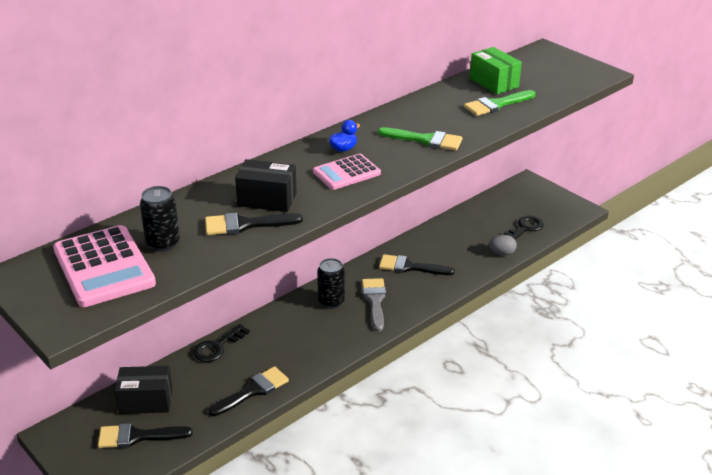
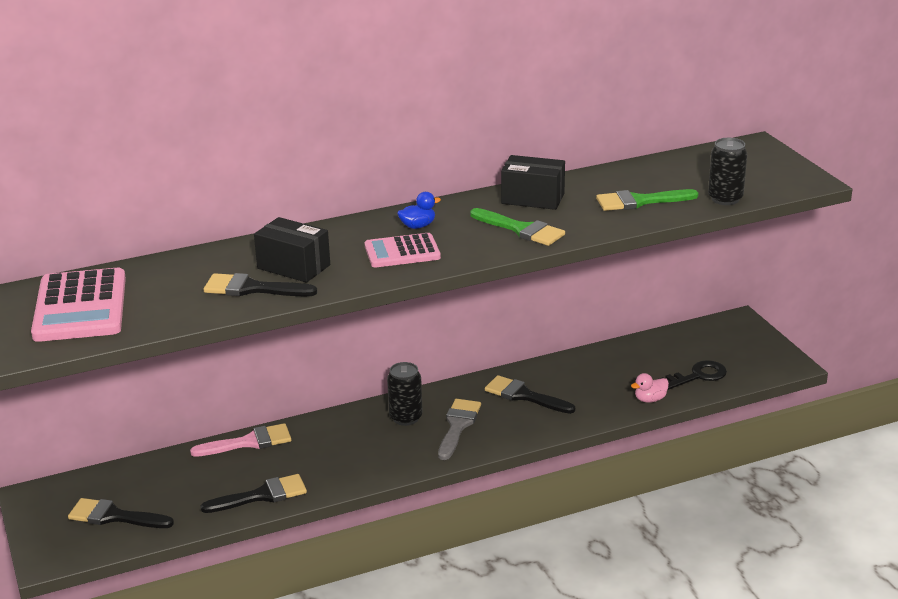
camera: 20 degrees right, 5 degrees down
black box [115,366,173,414] -> black box moved to [501,155,565,210]
black can [140,186,180,252] -> black can moved to [708,138,747,205]
black key [193,324,250,362] -> pink brush [190,423,291,457]
green box [470,47,522,94] -> none
grey egg [489,235,517,255] -> pink duck [631,373,669,403]

